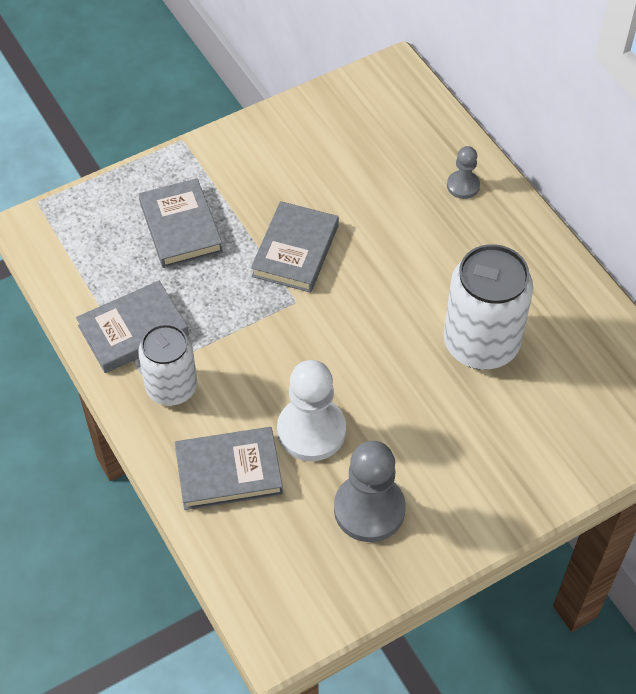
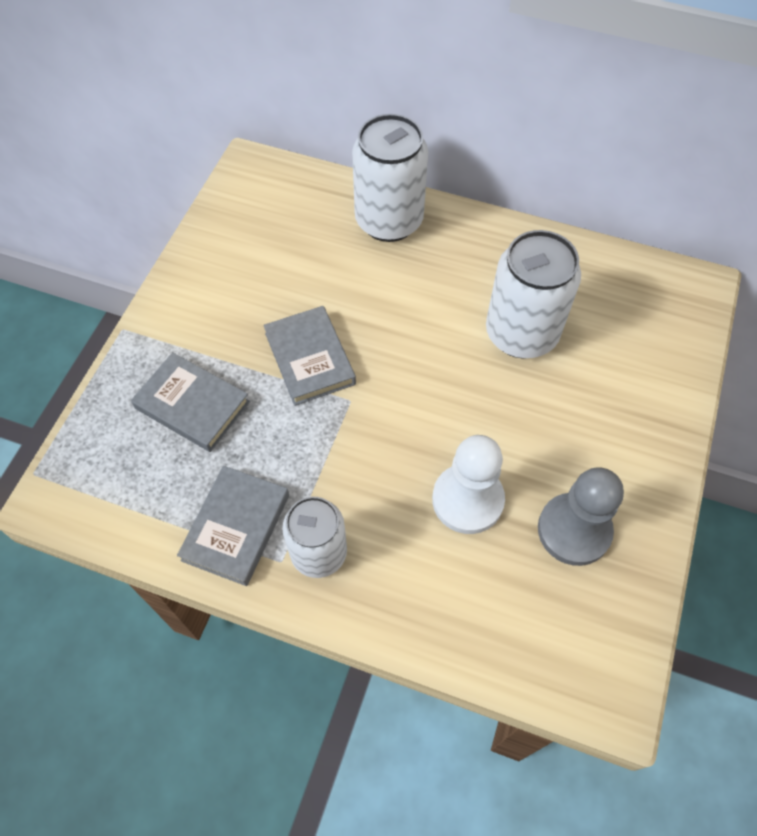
camera: 40 degrees left, 5 degrees up
grey book [175,427,283,510] -> none
grey pawn [447,146,480,199] -> white can [352,114,428,242]

